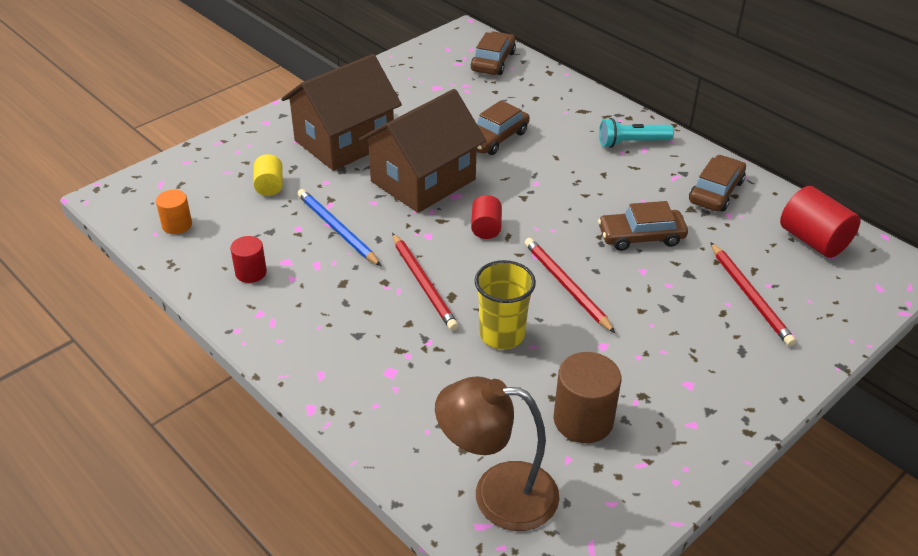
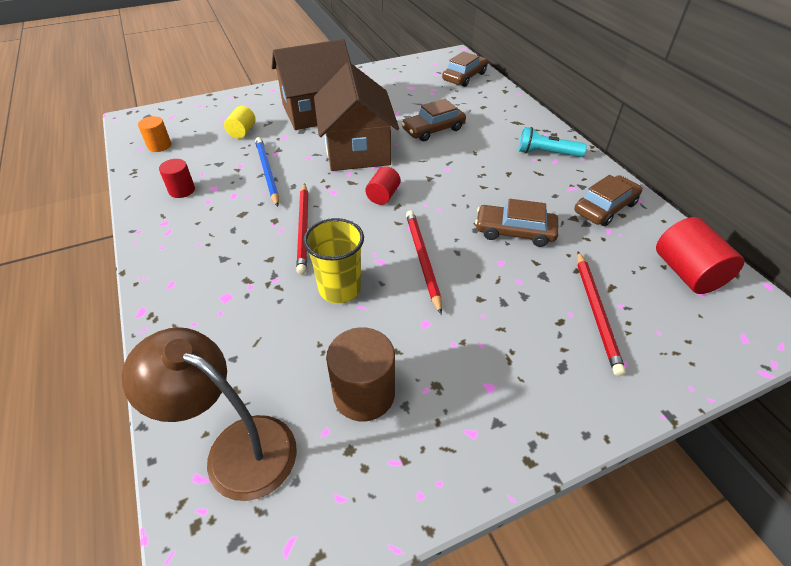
camera: 20 degrees right, 5 degrees up
brown house [359,89,486,213] -> brown house turned 75 degrees counterclockwise [314,62,399,171]

